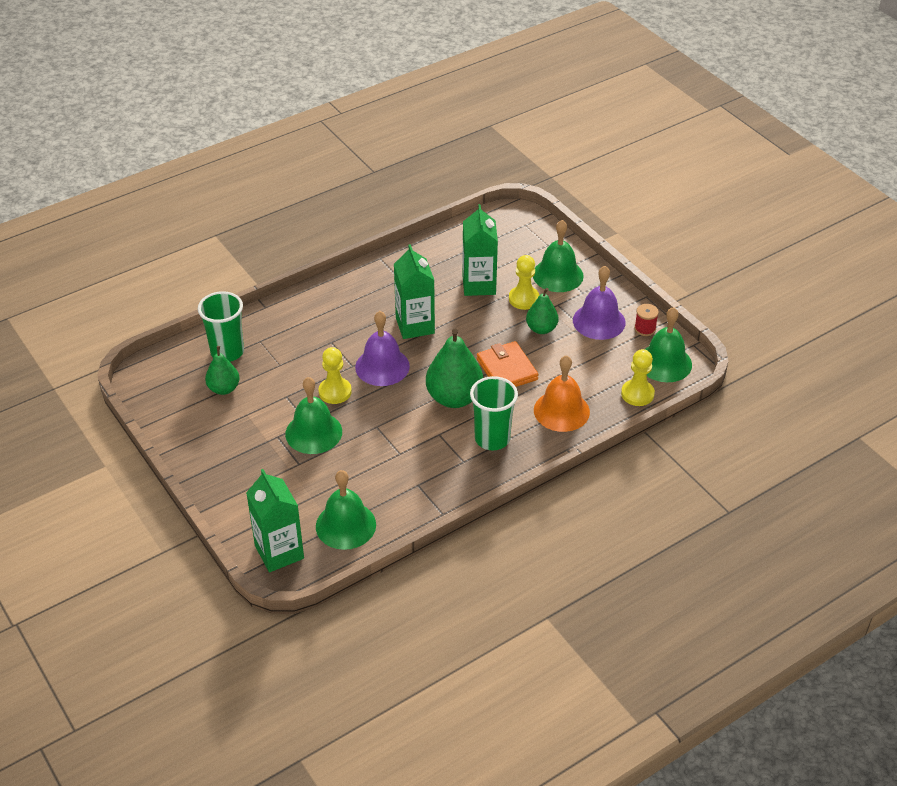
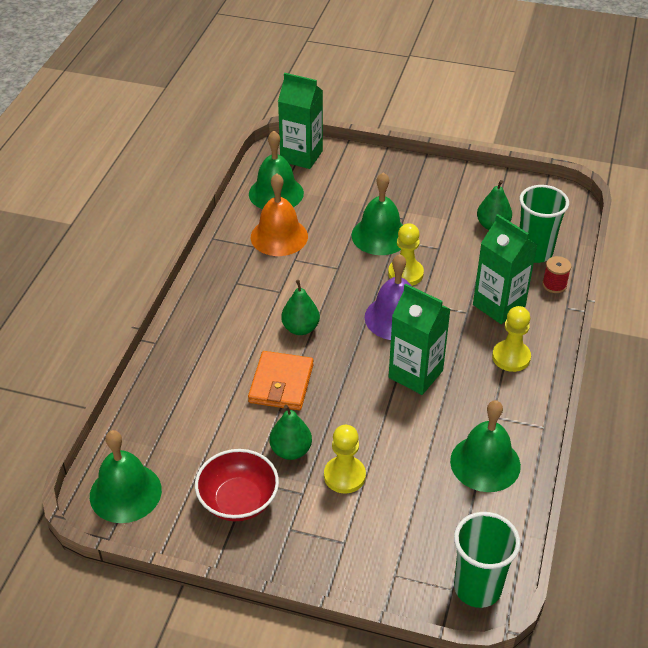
camera: 140 degrees right, 0 degrees up
green pear [426,329,484,408] -> green pear [281,280,320,335], size x0.59
green carton [462,204,498,296] -> green carton moved to [473,214,537,324]
green cup [470,376,518,450] -> green cup moved to [454,512,521,608]
orange wallet [477,341,538,387] -> orange wallet turned 75 degrees clockwise [248,351,314,410]
green bell [533,220,584,292] -> green bell moved to [450,400,521,492]
orange bell [534,355,590,432] -> orange bell moved to [251,173,308,256]
purple bell [573,266,626,340] -> red bowl [195,449,279,521]
yellow pawn [621,349,655,406] -> yellow pawn moved to [492,306,531,372]
red spool [634,304,659,336] -> red spool moved to [542,256,571,293]

